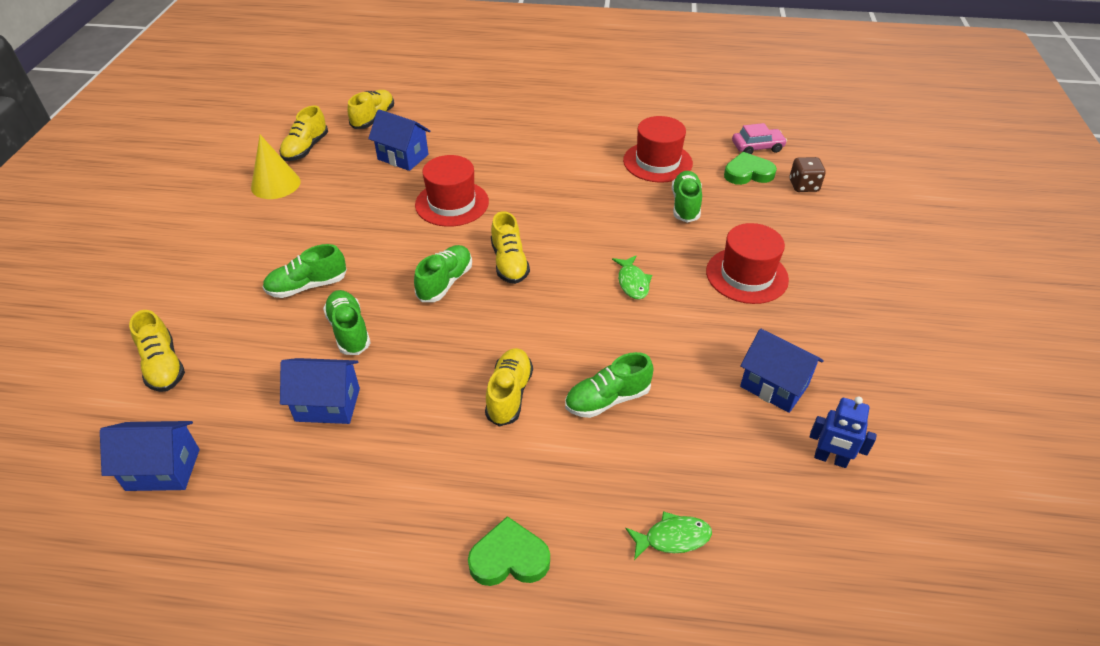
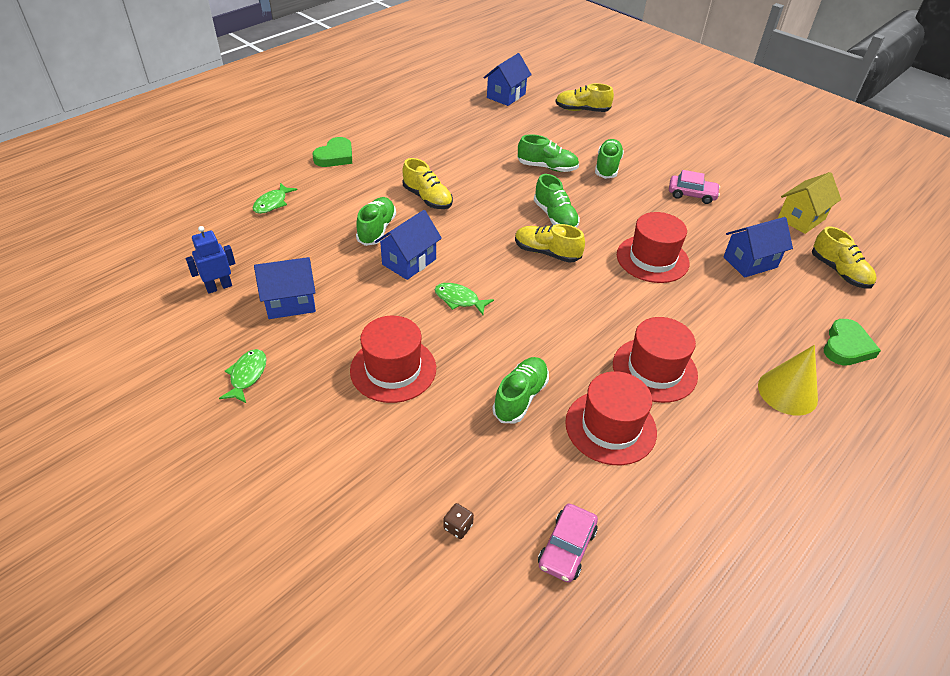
camera: 125 degrees right, 0 degrees up
yellow cone [251,135,300,199] -> yellow cone moved to [758,345,818,416]
yellow shoe [279,105,328,161] -> yellow house [777,172,841,234]
blue house [280,358,360,424] -> blue house moved to [375,210,442,280]
green shoe [672,171,702,223] -> green shoe turned 105 degrees counterclockwise [492,357,549,424]
green heart [724,152,777,185] -> green heart moved to [824,319,881,365]
brown dice [790,157,826,192] -> brown dice [444,503,474,539], size x0.61
none -> green fish [219,349,266,403]
none -> red hat [613,317,698,403]
none -> pink car [669,170,720,204]

